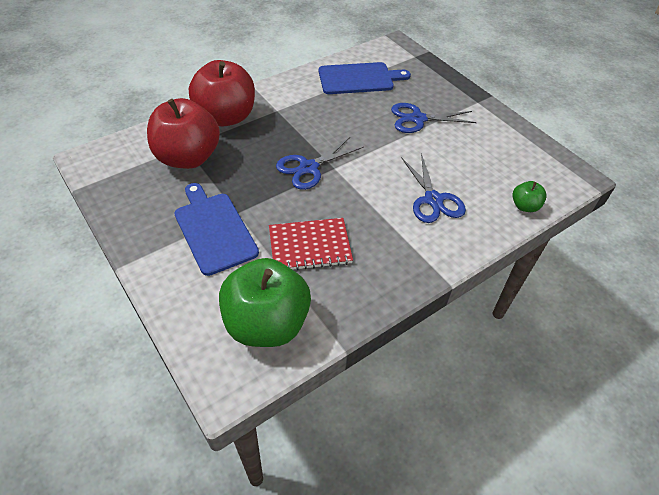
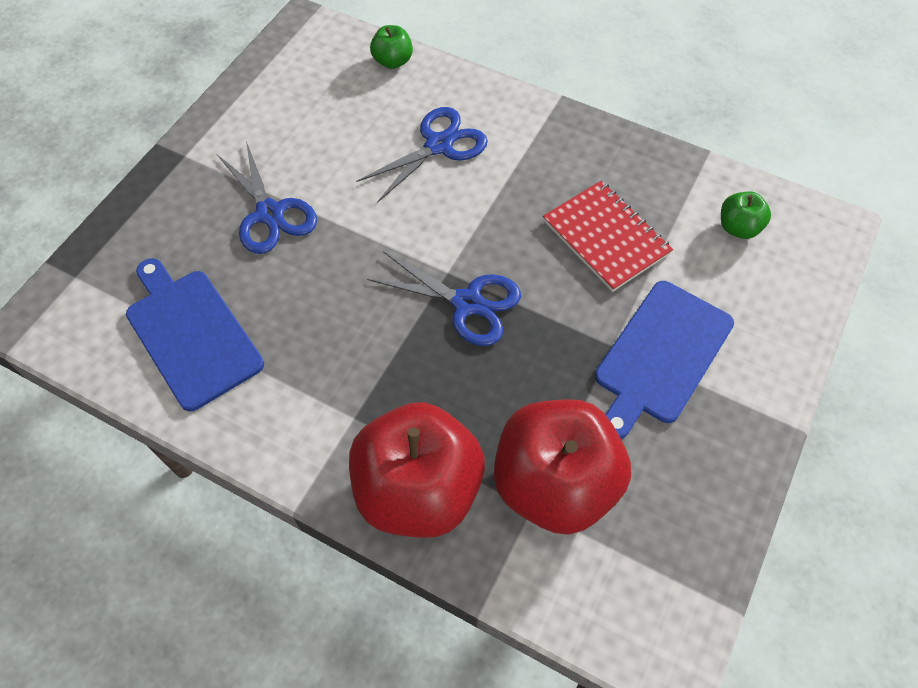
camera: 115 degrees left, 10 degrees up
green apple [219,258,311,347] -> green apple [721,191,771,239], size x0.44

